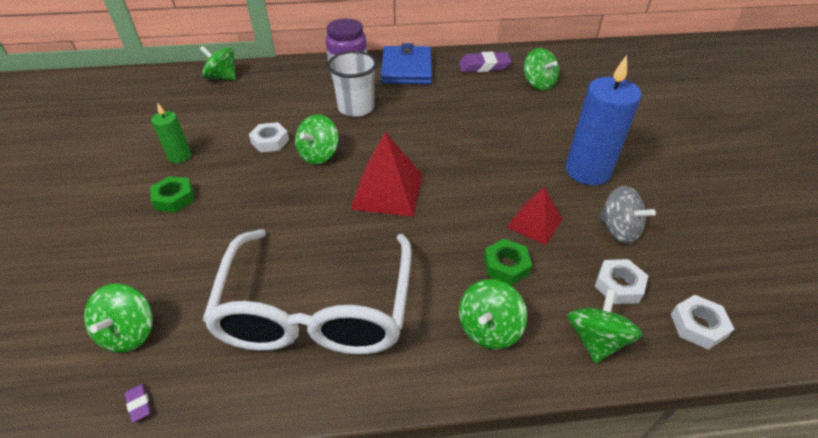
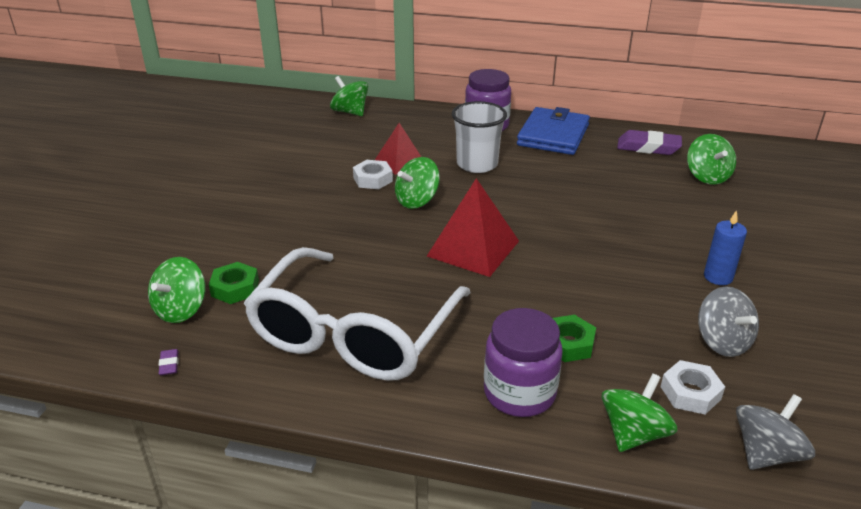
camera: 20 degrees right, 10 degrees down
green nut [150,176,194,212] -> green nut moved to [209,262,259,304]
green candle [151,103,191,163] -> none
green spinning top [459,279,527,349] -> purple jar [484,308,563,417]
red pyramid [507,187,563,245] -> red pyramid moved to [375,123,421,175]
blue candle [566,55,642,185] -> blue candle [704,210,747,285], size x0.52
white nut [671,295,734,350] -> grey spinning top [736,394,815,470]

